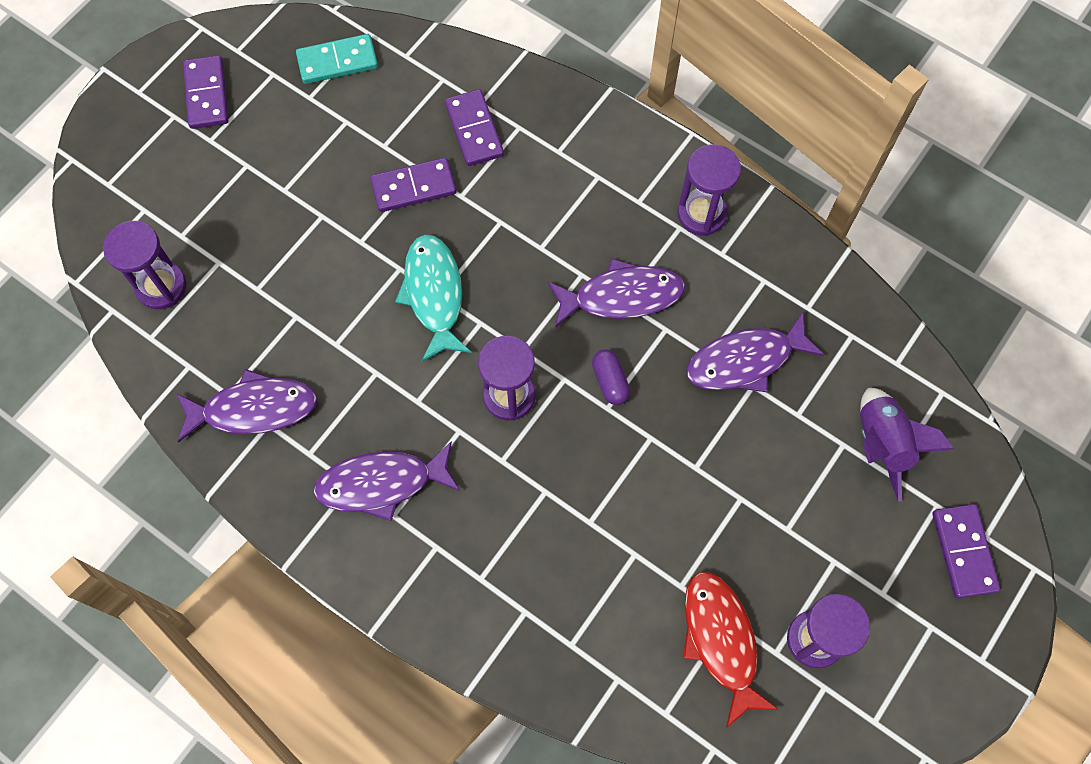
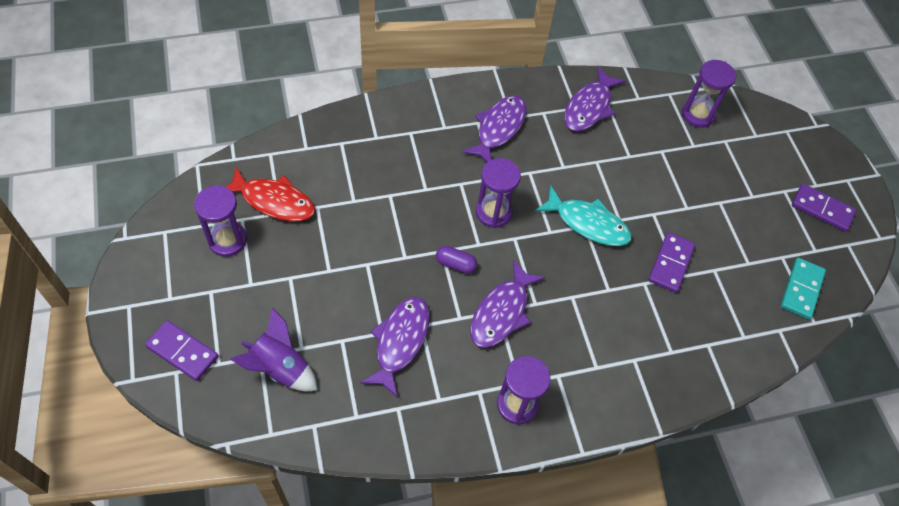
camera: 125 degrees right, 10 degrees down
purple domino [445,89,504,166] -> none

